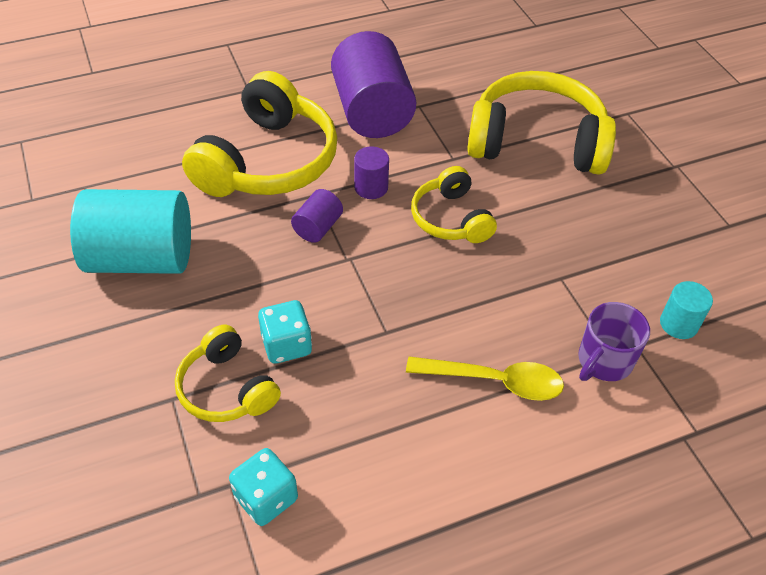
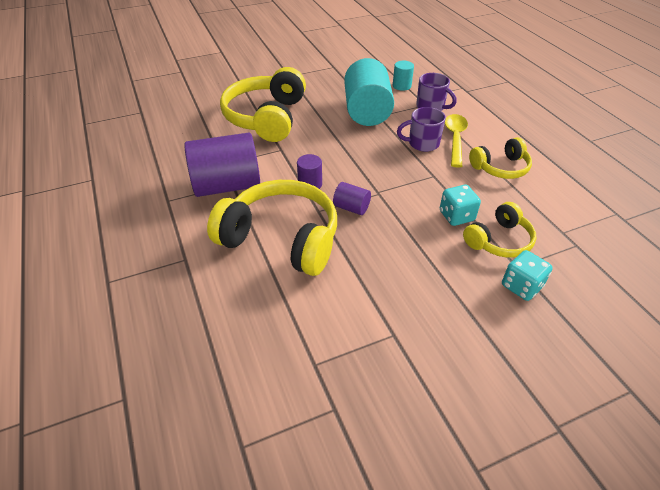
camera: 90 degrees left, 5 degrees down
turquoise cylinder [70,189,191,274] -> turquoise cylinder moved to [344,58,394,126]
turquoise dice [229,448,298,526] -> turquoise dice moved to [502,250,553,301]
yellow headphones [411,166,497,243] -> yellow headphones moved to [469,137,532,179]
none -> purple mug [397,107,446,152]

